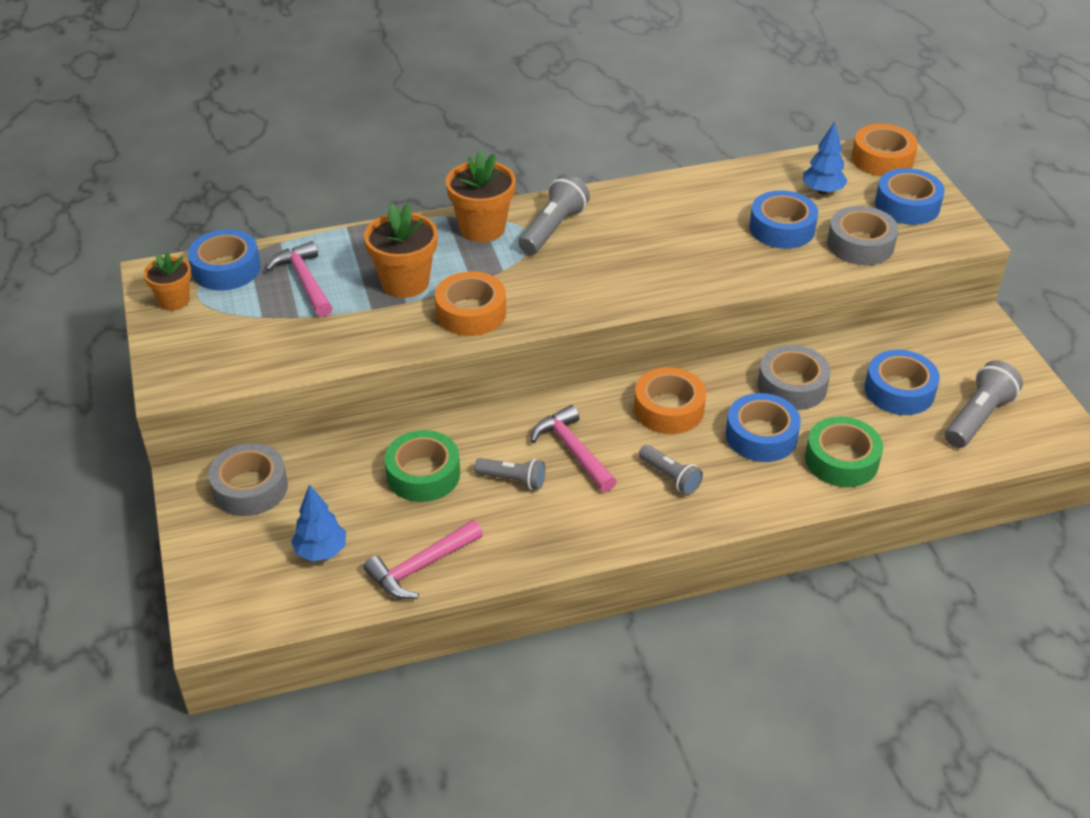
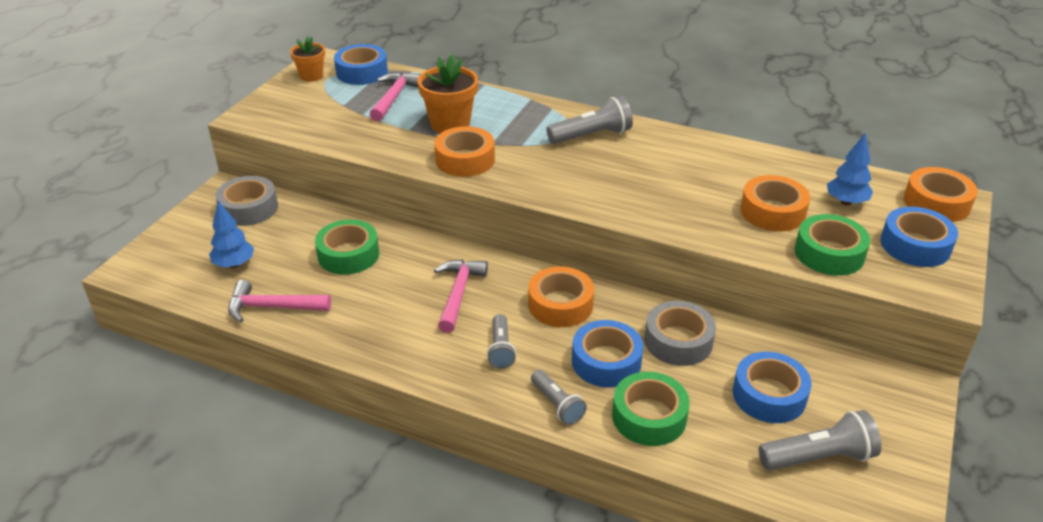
camera: 40 degrees right, 5 degrees down
orange flower pot [446,150,516,242] -> none
grey flashlight [474,458,545,490] -> grey flashlight moved to [531,370,587,425]
blue tape [749,190,818,249] -> orange tape [740,175,810,232]
grey tape [827,206,898,265] -> green tape [795,214,870,276]

